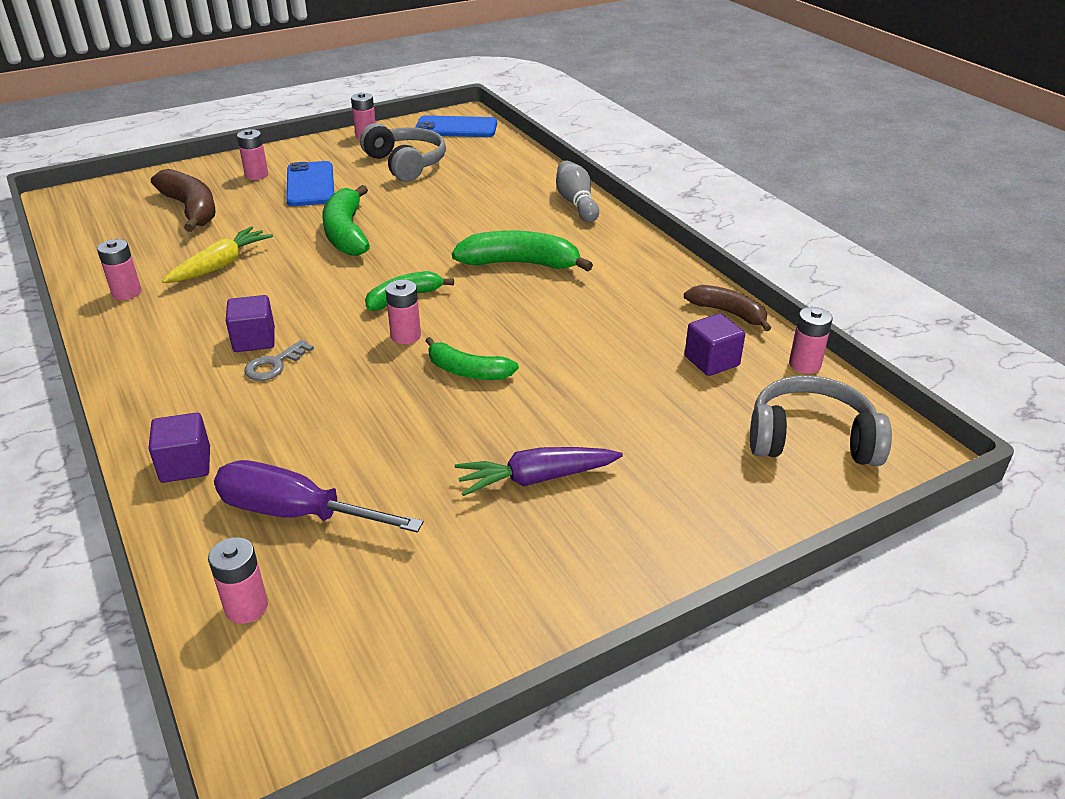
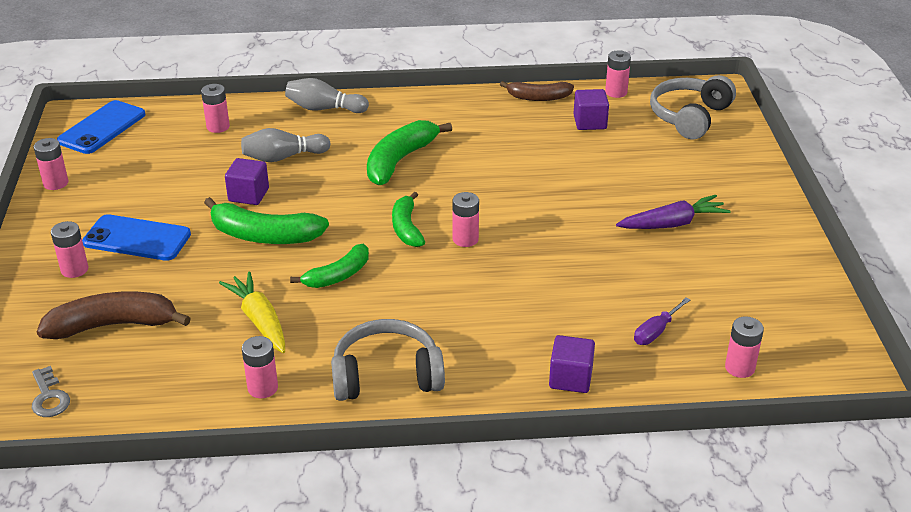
camera: 65 degrees left, 0 degrees up
purple screwdriver [214,460,423,532] -> purple screwdriver [634,298,690,345], size x0.53
purple cube [226,295,275,352] -> purple cube moved to [225,158,269,205]
grey key [244,340,314,381] -> grey key moved to [32,366,70,417]
grey headphones [360,123,446,182] -> grey headphones moved to [331,319,445,401]
green banana [425,337,519,380] -> green banana moved to [290,244,369,288]
purple carrot [455,447,623,496] -> purple carrot turned 120 degrees counterclockwise [616,195,731,229]
brown banana [684,285,771,331] -> brown banana turned 150 degrees counterclockwise [500,81,574,101]
none -> pink battery [201,84,230,133]
none -> grey bowling pin [241,128,330,162]

